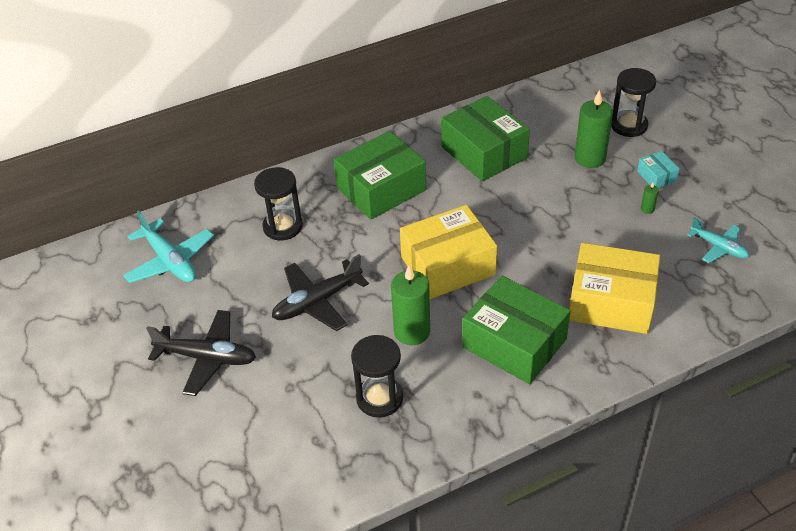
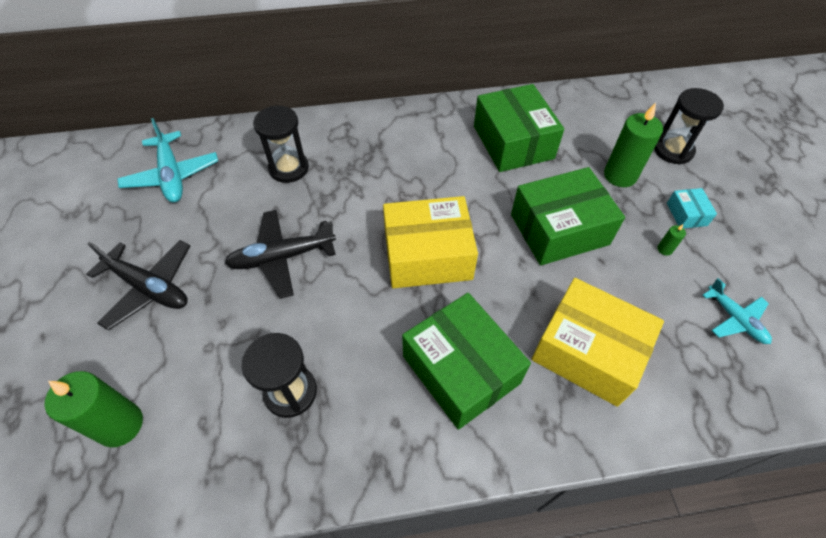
camera: 15 degrees right, 10 degrees up
green box [334,131,426,220] -> green box moved to [511,167,625,266]
green candle [391,265,430,345] -> green candle moved to [45,371,143,447]

